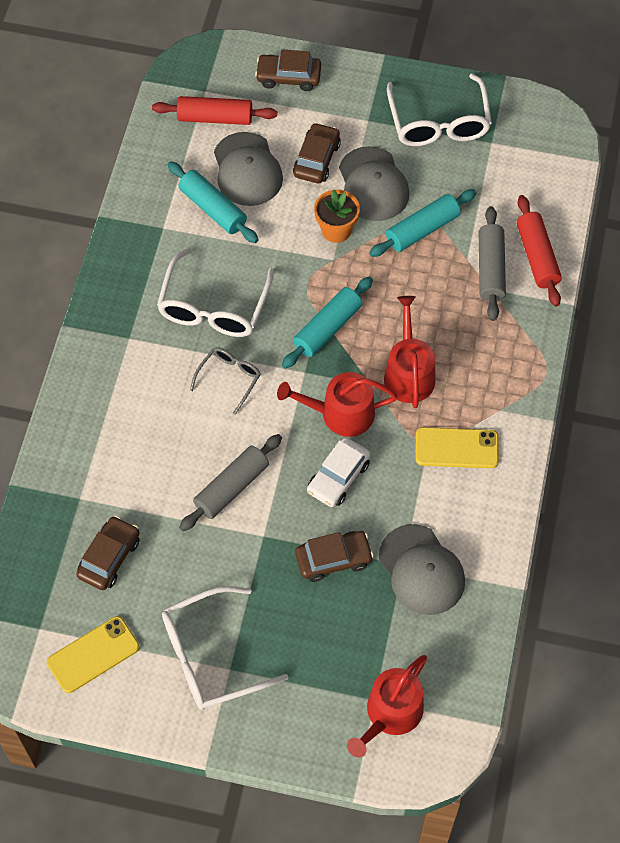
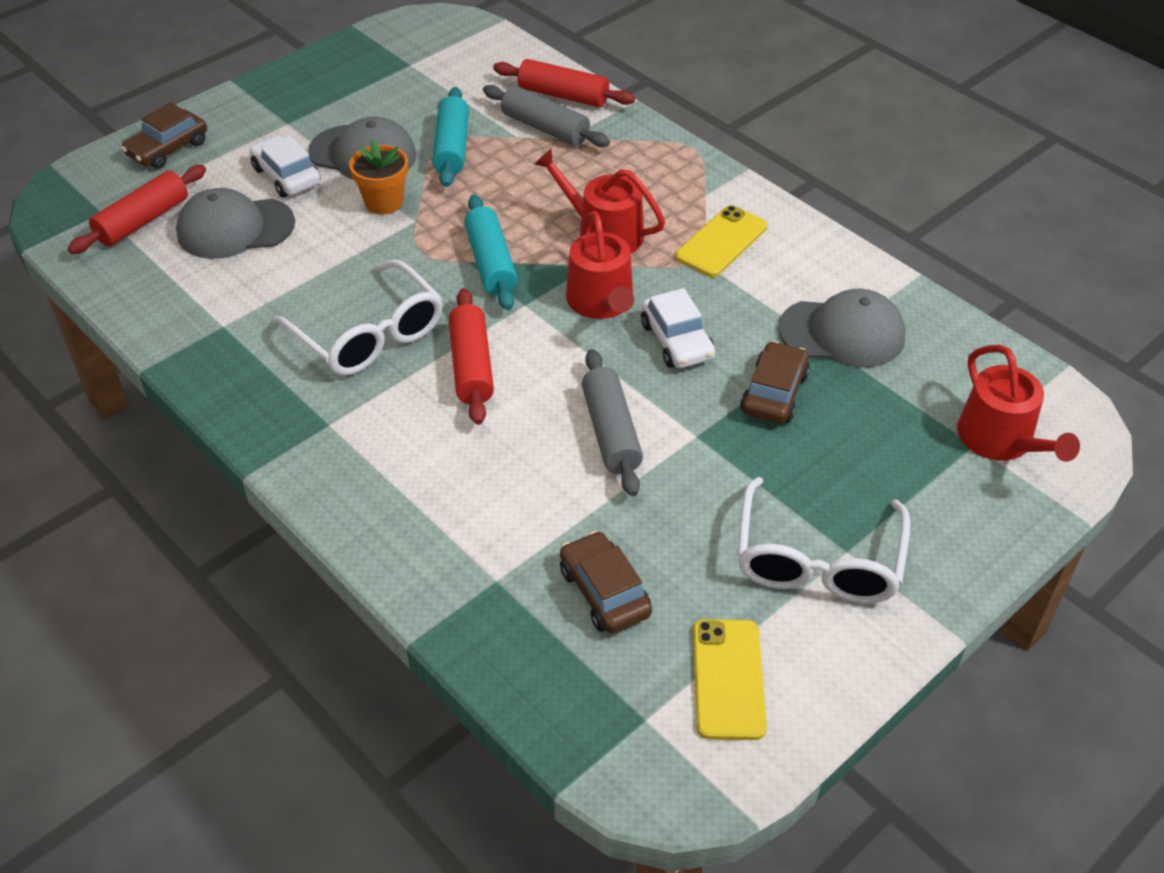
camera: 55 degrees left, 15 degrees down
turquoise rolling pin [168,161,259,243] -> none
grey glasses [190,347,261,415] -> red rolling pin [449,288,494,425]
grey cap [214,132,283,206] -> grey cap turned 150 degrees clockwise [176,188,295,259]
red watering can [277,372,397,437] -> red watering can turned 45 degrees counterclockwise [566,211,634,319]
brown car [293,123,341,183] -> white car [250,135,321,197]
white glasses [387,73,492,146] -> none

